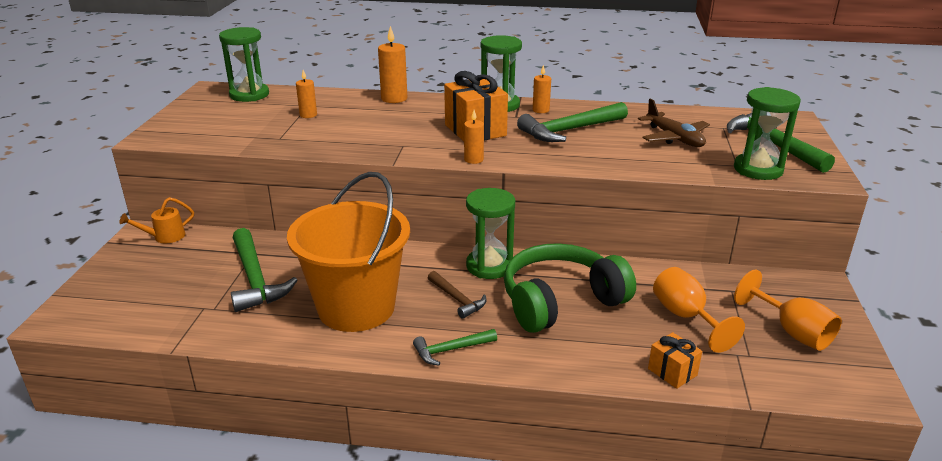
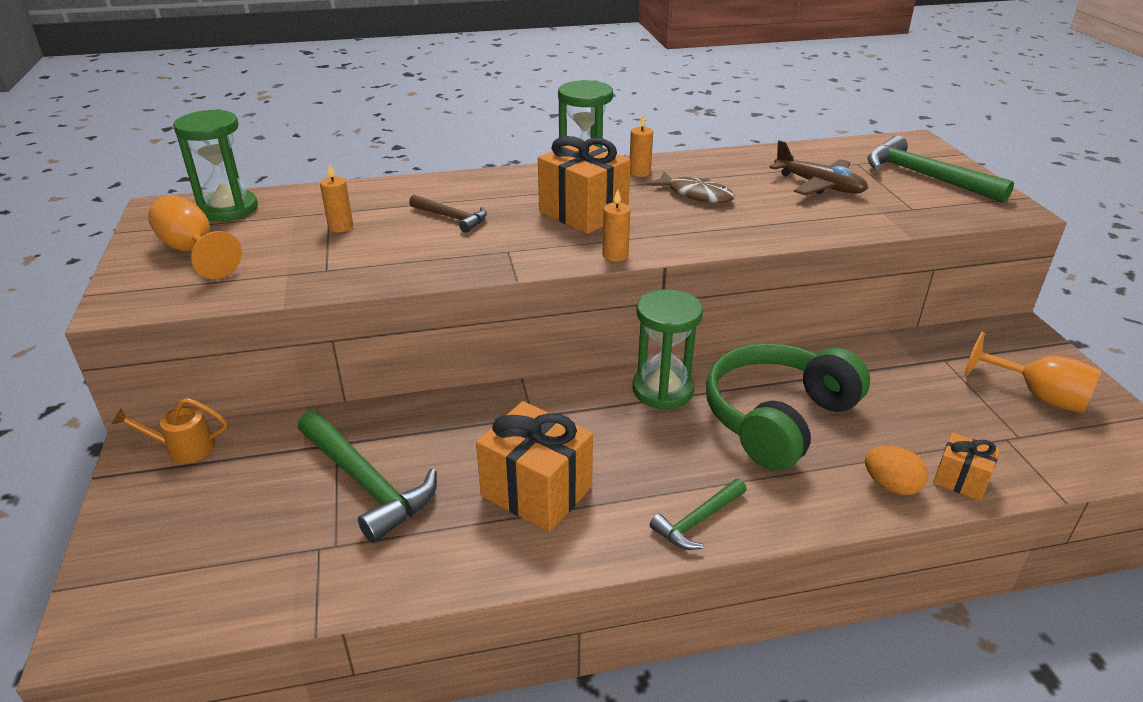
camera: 20 degrees left, 5 degrees up
orange watering can [119,197,194,243] -> orange watering can turned 45 degrees clockwise [112,398,228,463]
orange bucket [287,172,410,332] -> orange gift [476,401,593,532]
orange candle [378,26,407,103] -> none
brown hammer [428,271,486,319] -> brown hammer moved to [409,195,487,233]
green hammer [517,102,628,142] -> brown fish [646,172,735,203]
orange goblet [653,267,745,353] -> orange goblet moved to [148,195,242,279]
green hourglass [734,87,801,180] -> none
none -> orange egg [865,446,928,495]

